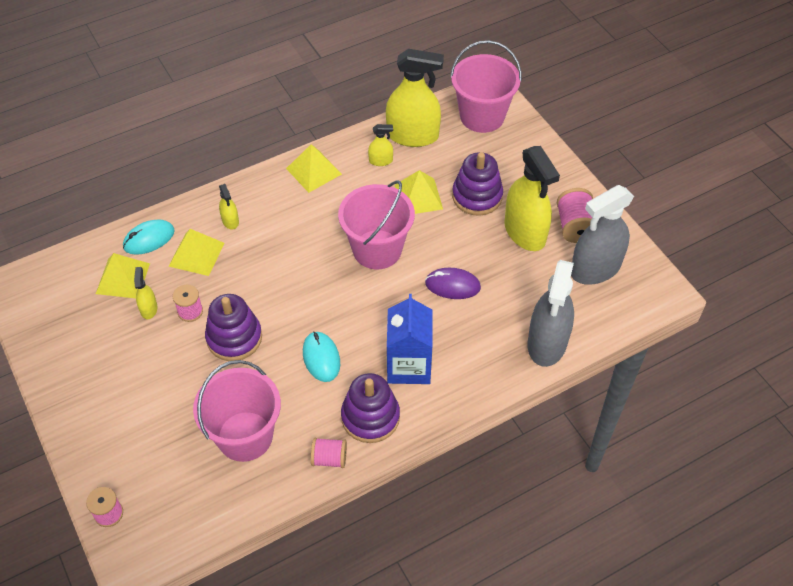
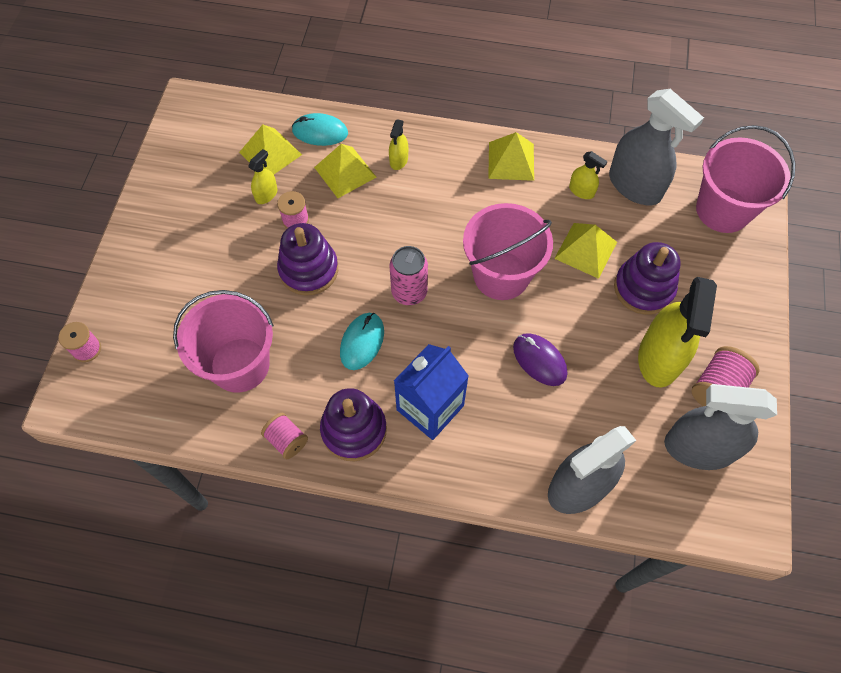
camera: 40 degrees right, 10 degrees up
yellow spray bottle [386,49,444,147] -> grey spray bottle [609,89,704,205]
none -> pink can [390,246,428,305]

